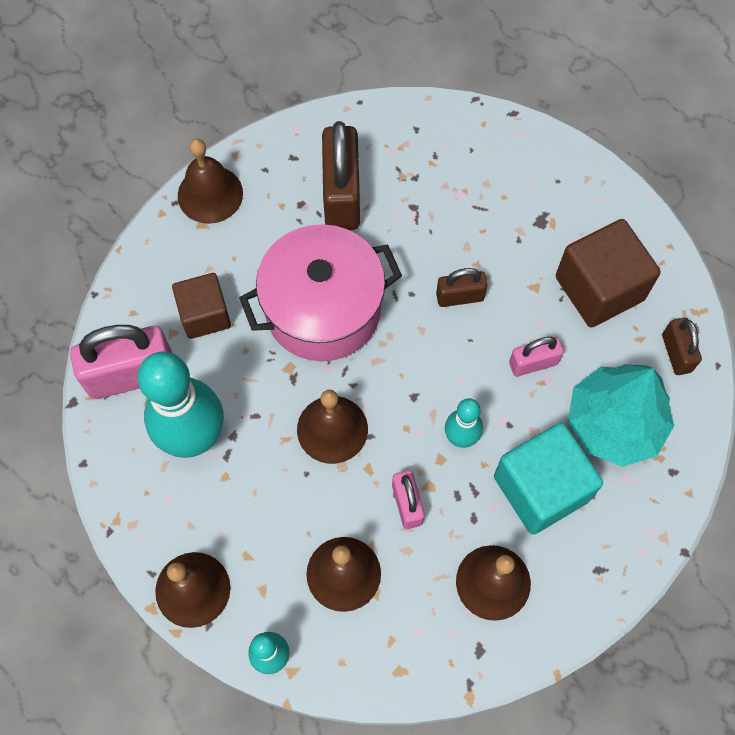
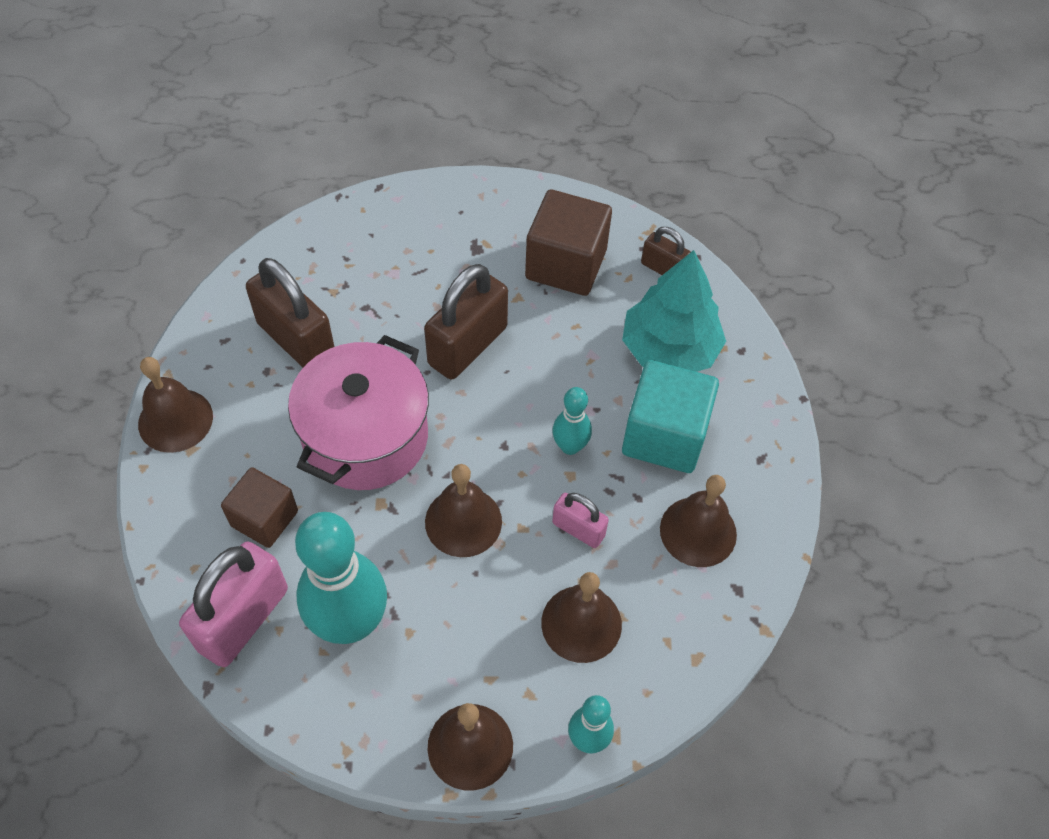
camera: 45 degrees left, 10 degrees down
brown padlock [436,268,487,307] -> brown padlock [424,264,508,379], size x1.85
pink padlock [509,337,564,377] -> none

